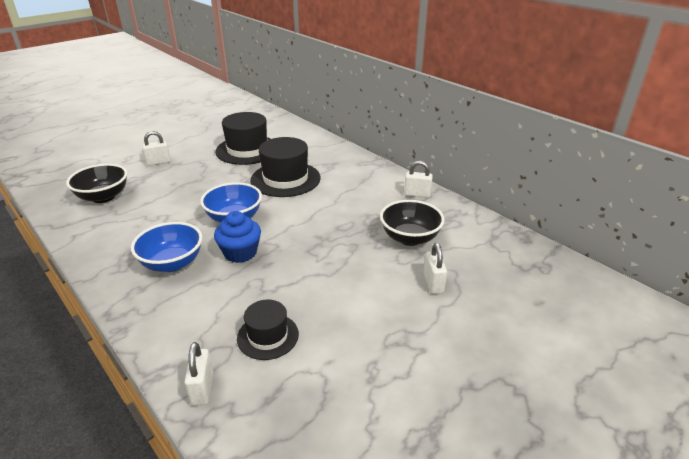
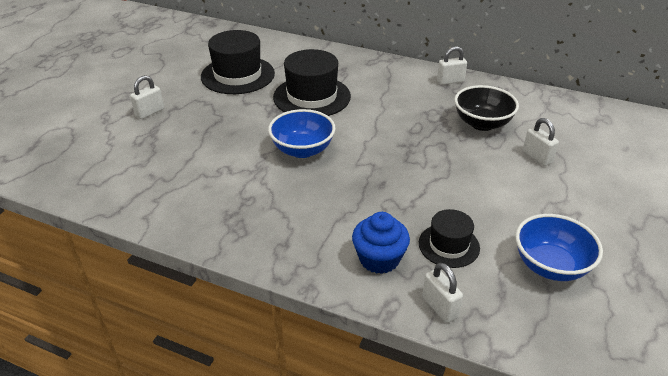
camera: 25 degrees left, 5 degrees up
black bowl [66,164,128,203] -> none
blue bowl [131,222,202,272] -> blue bowl moved to [515,214,603,281]
blue cupcake [214,211,261,263] -> blue cupcake moved to [352,212,410,274]

